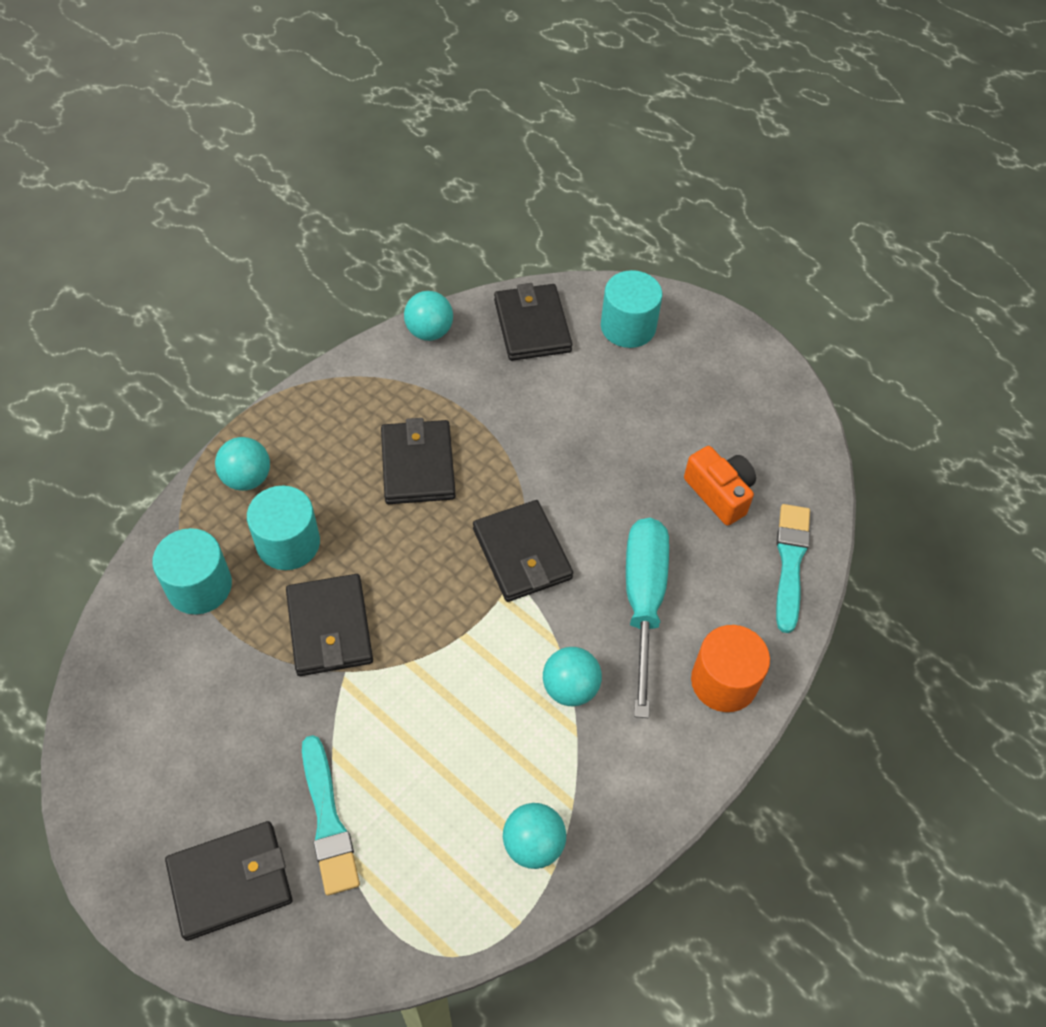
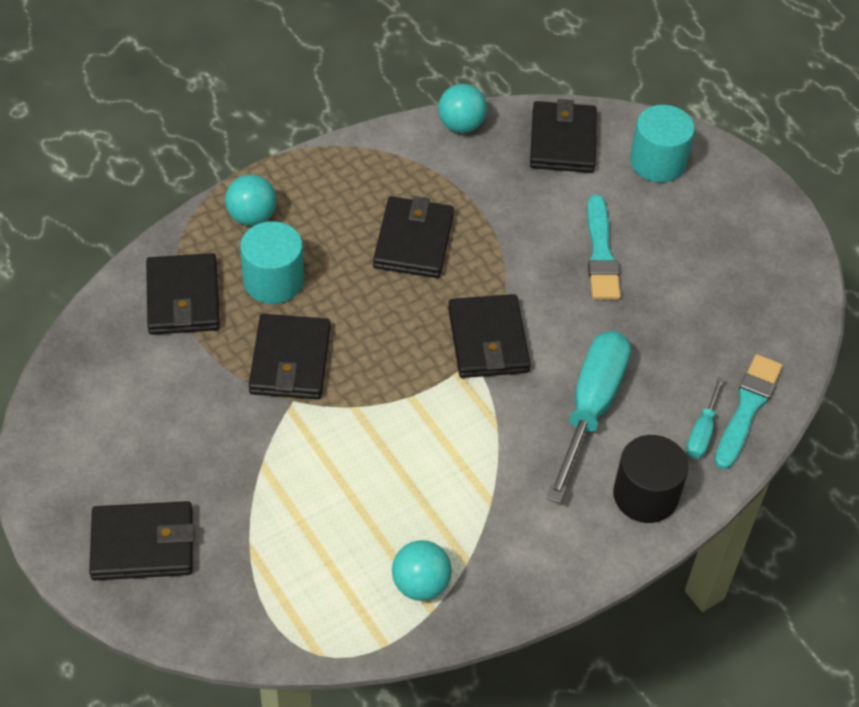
camera: 15 degrees right, 5 degrees down
turquoise cylinder [152,528,232,614] -> black wallet [146,253,220,335]
turquoise brush [302,735,360,896] -> turquoise brush moved to [587,195,621,300]
turquoise ball [543,647,602,706] -> none
orange camera [684,446,756,526] -> none
orange cylinder [691,625,770,712] -> black cylinder [613,435,689,523]
none -> turquoise screwdriver [687,377,724,459]

